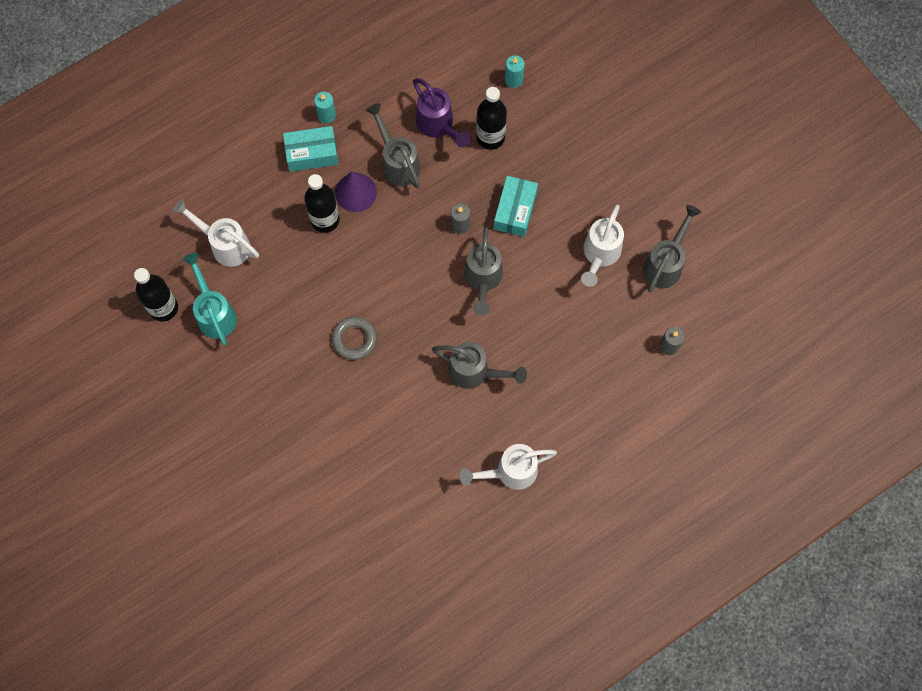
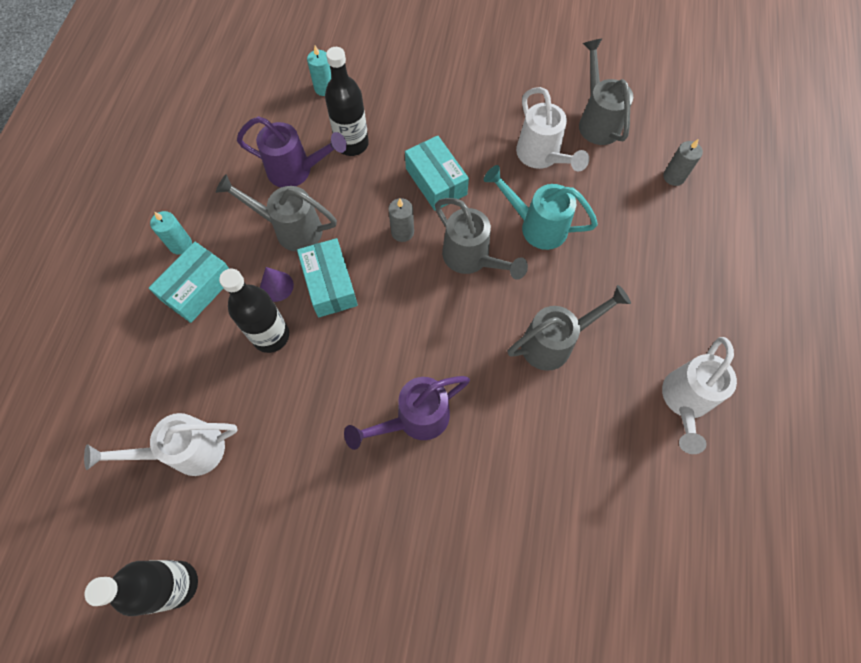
camera: 45 degrees left, 5 degrees down
turquoise watering can [183,253,237,346] -> turquoise watering can moved to [484,165,598,250]
grey ring [332,316,377,360] -> purple watering can [344,376,470,450]
purple cone [335,171,377,212] -> purple cone [260,267,294,302], size x0.63
none -> turquoise box [297,238,358,318]

